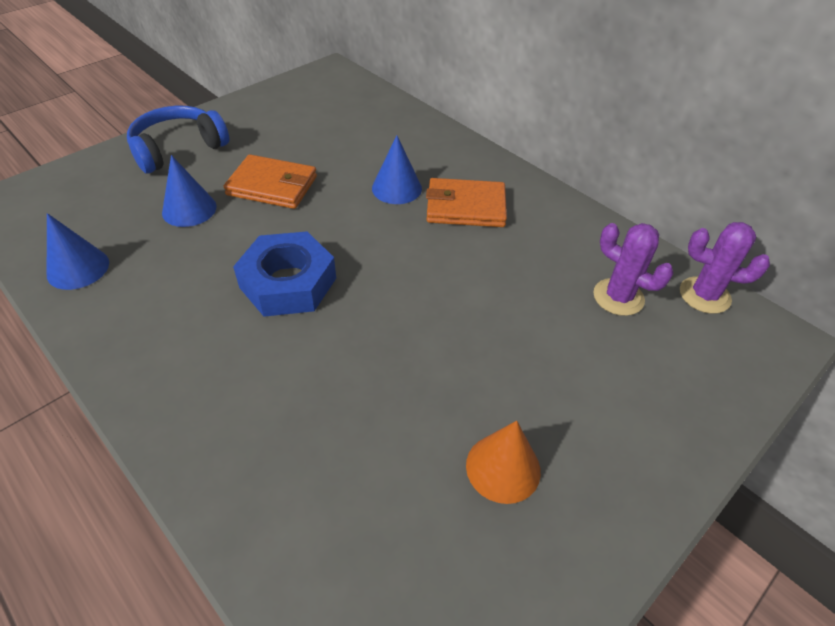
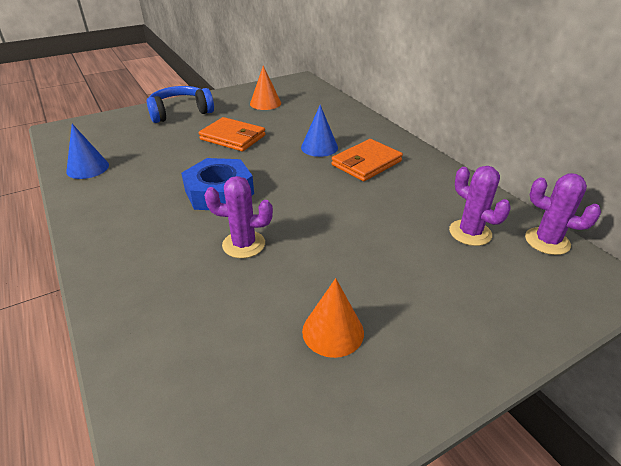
camera: 15 degrees right, 10 degrees down
blue cone [162,155,217,227] -> none
orange wallet [426,178,507,227] -> orange wallet turned 60 degrees counterclockwise [331,139,403,181]
none -> purple cactus [204,176,273,258]
none -> orange cone [250,66,281,110]

